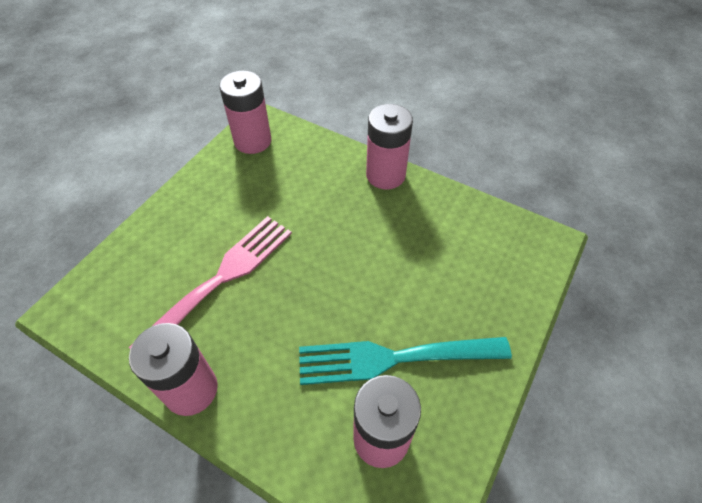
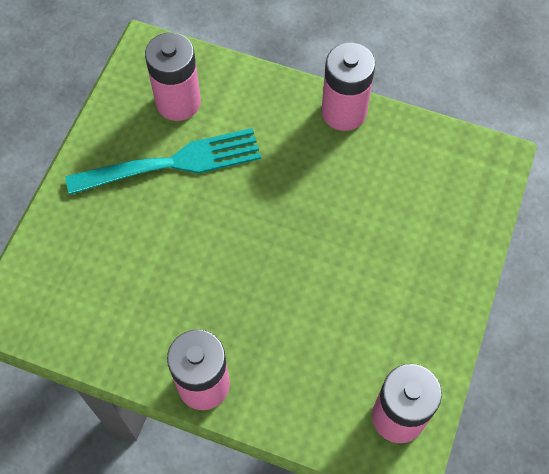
camera: 170 degrees right, 10 degrees up
pink fork [129,216,292,349] -> none

